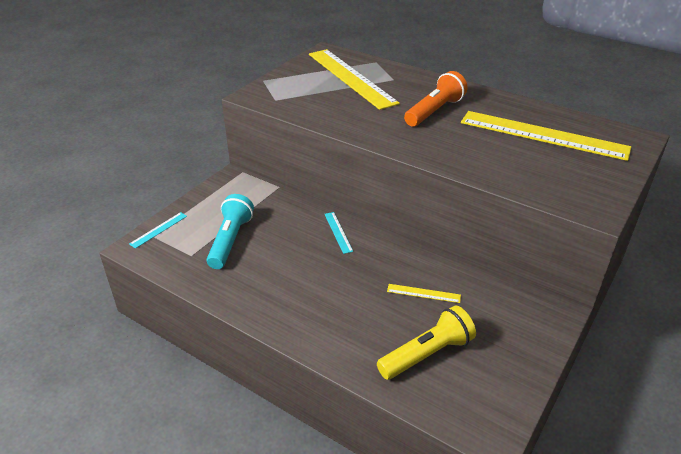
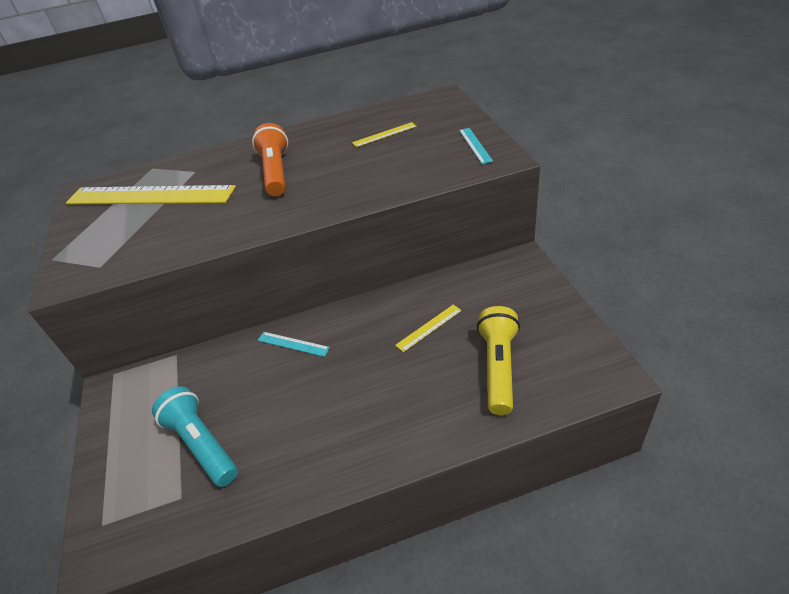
camera: 45 degrees left, 5 degrees up
turquoise ruler [129,212,187,249] -> turquoise ruler moved to [459,128,493,164]
yellow ruler [461,111,631,161] -> yellow ruler [352,122,417,147], size x0.41

